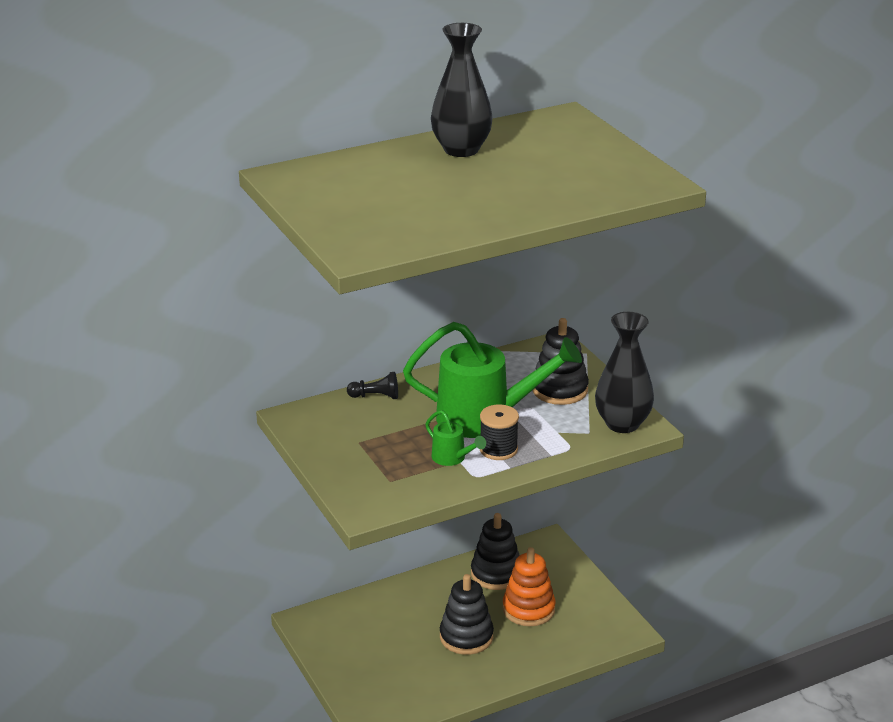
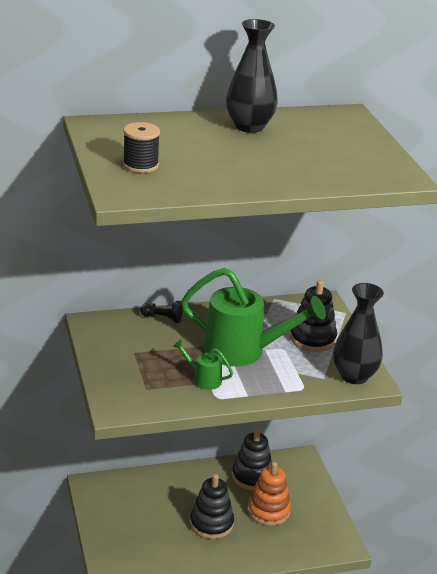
camera: 10 degrees right, 0 degrees up
green watering can [426,410,486,466] -> green watering can turned 150 degrees clockwise [173,340,233,390]
black spool [480,404,519,460] -> black spool moved to [123,122,160,173]

